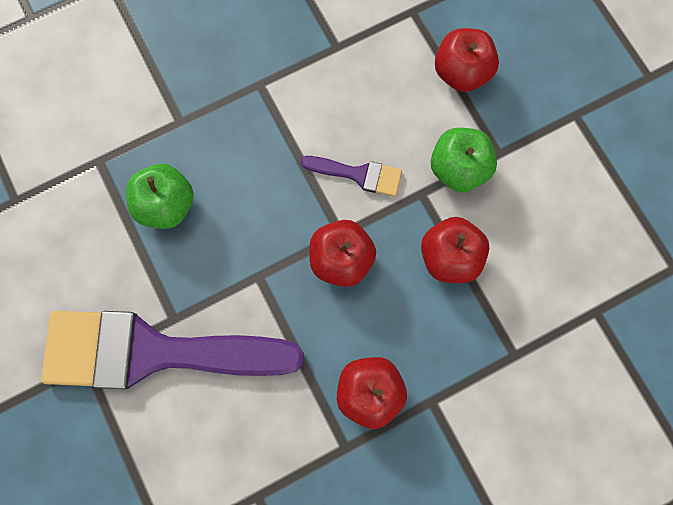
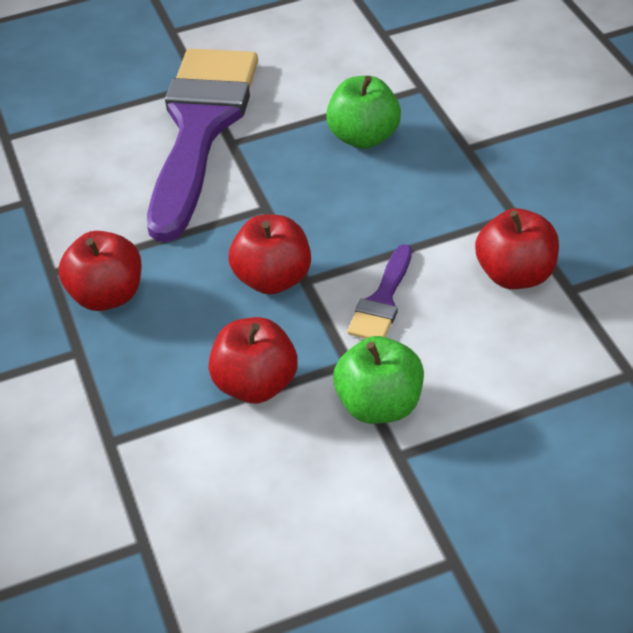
camera: 100 degrees right, 30 degrees down
red apple [435,28,499,92] -> red apple moved to [475,208,559,289]

